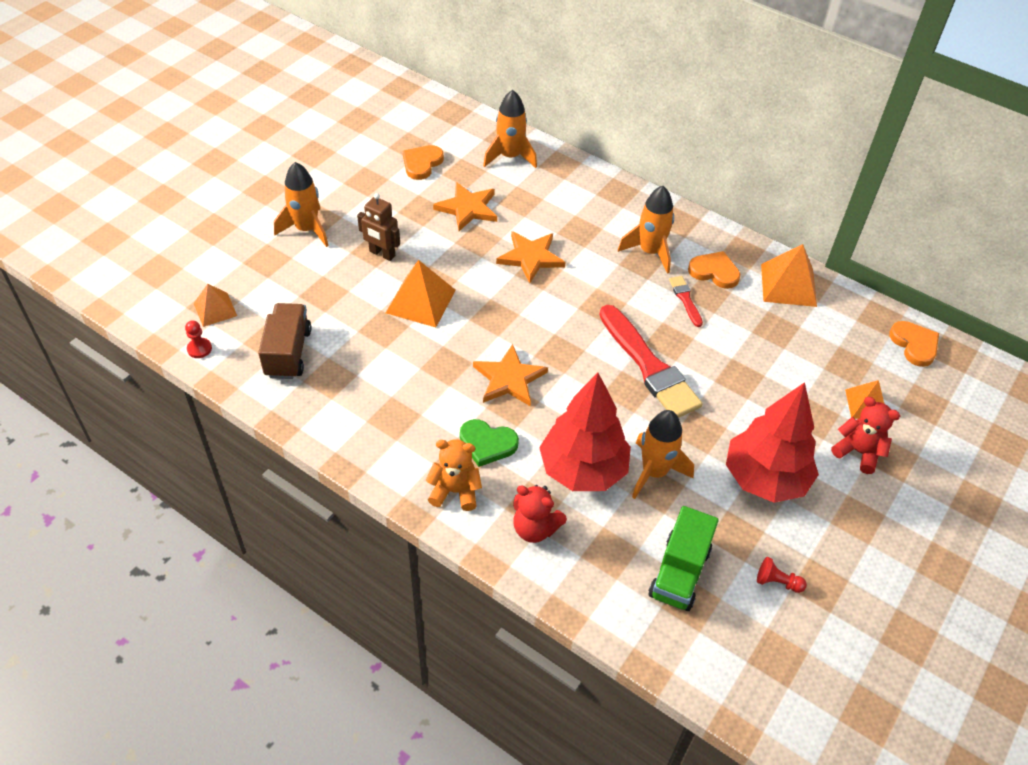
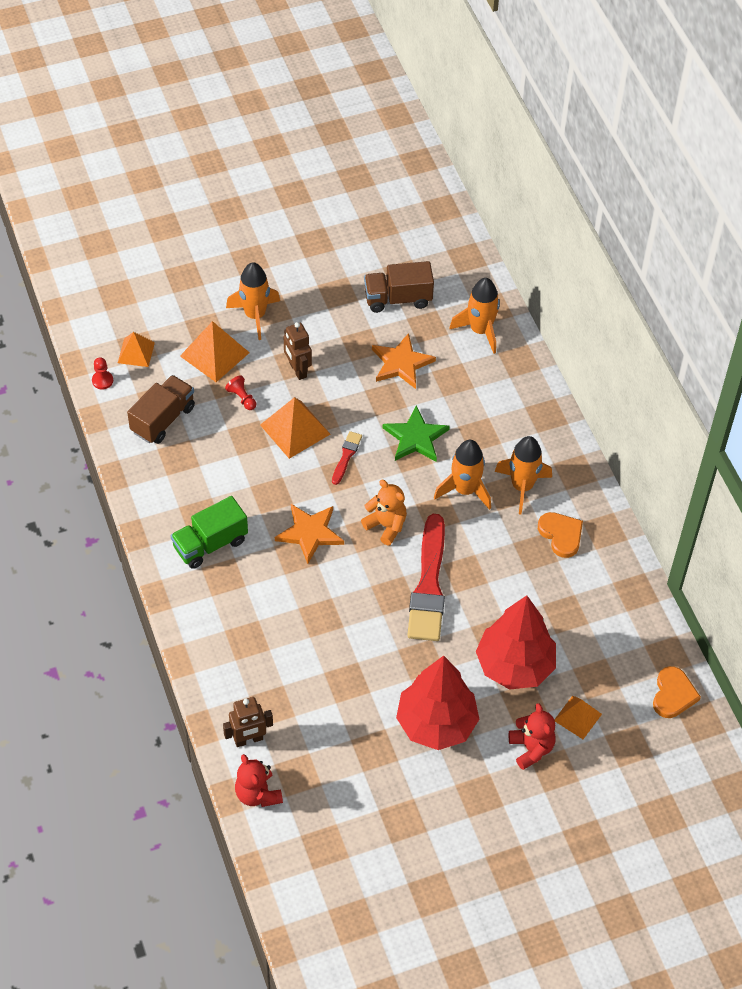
camera: 35 degrees right, 5 degrees up
orange heart [403,145,444,180] -> brown truck [364,261,434,313]
orange teddy bear [425,439,482,511] -> orange teddy bear moved to [361,480,407,545]
green heart [460,419,519,467] -> none
orange star [496,231,565,283] -> green star [383,405,450,462]
red teddy bear [513,485,567,543] -> red teddy bear moved to [235,754,283,807]
red tree [539,373,631,491] -> red tree moved to [476,595,556,690]
orange rocket [632,410,694,499] -> orange rocket moved to [434,440,491,510]
green truck [648,506,719,611] -> green truck moved to [171,496,248,569]
red brush [669,276,703,327] -> red brush moved to [332,431,362,485]
red pawn [757,557,807,593] -> red pawn moved to [225,375,256,410]
orange pyramid [761,244,817,307] -> orange pyramid moved to [180,321,250,382]
none -> brown robot [223,697,273,747]

